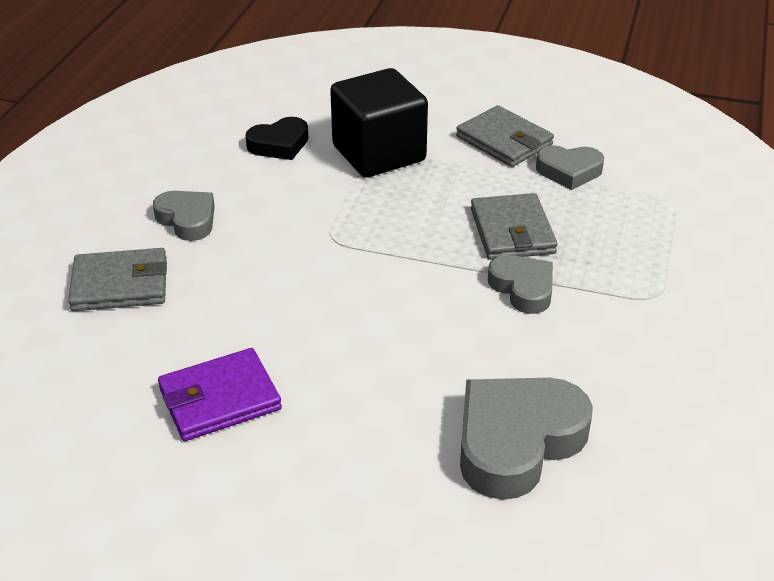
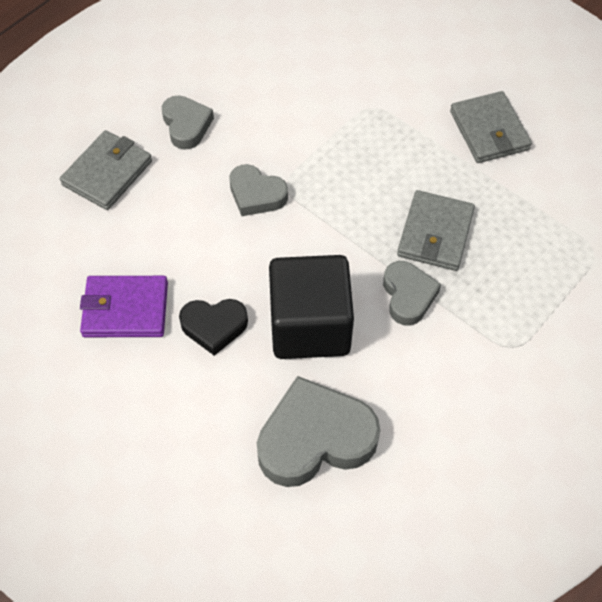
camera: 25 degrees right, 20 degrees up
grey wallet [68,248,167,311] -> grey wallet turned 75 degrees counterclockwise [60,130,152,210]
black heart [245,117,309,160] -> black heart moved to [179,299,248,356]
black cube [330,68,428,177] -> black cube moved to [269,255,354,359]
grey heart [536,145,604,190] -> grey heart moved to [229,164,288,216]

